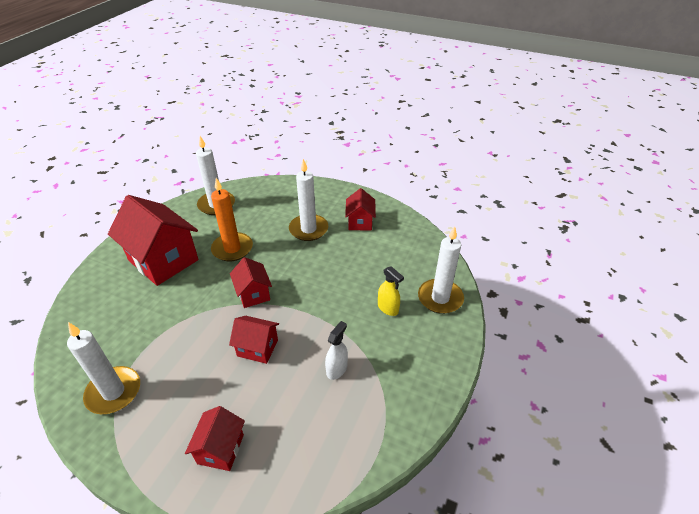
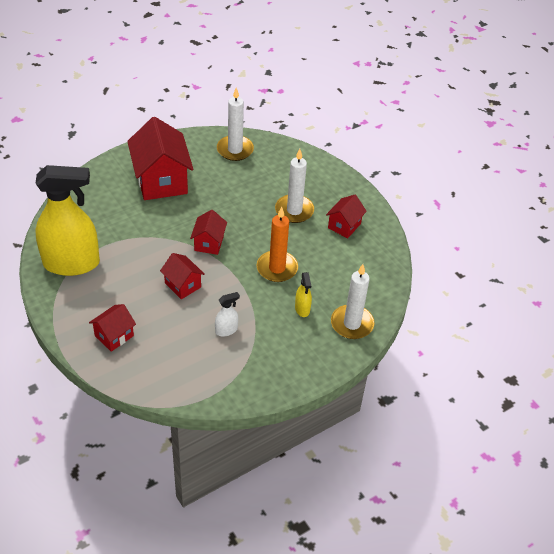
camera: 30 degrees right, 5 degrees up
white candle [67,322,140,414] -> yellow spray bottle [35,165,100,276]
orange candle [211,178,253,261] -> orange candle moved to [257,207,298,282]

